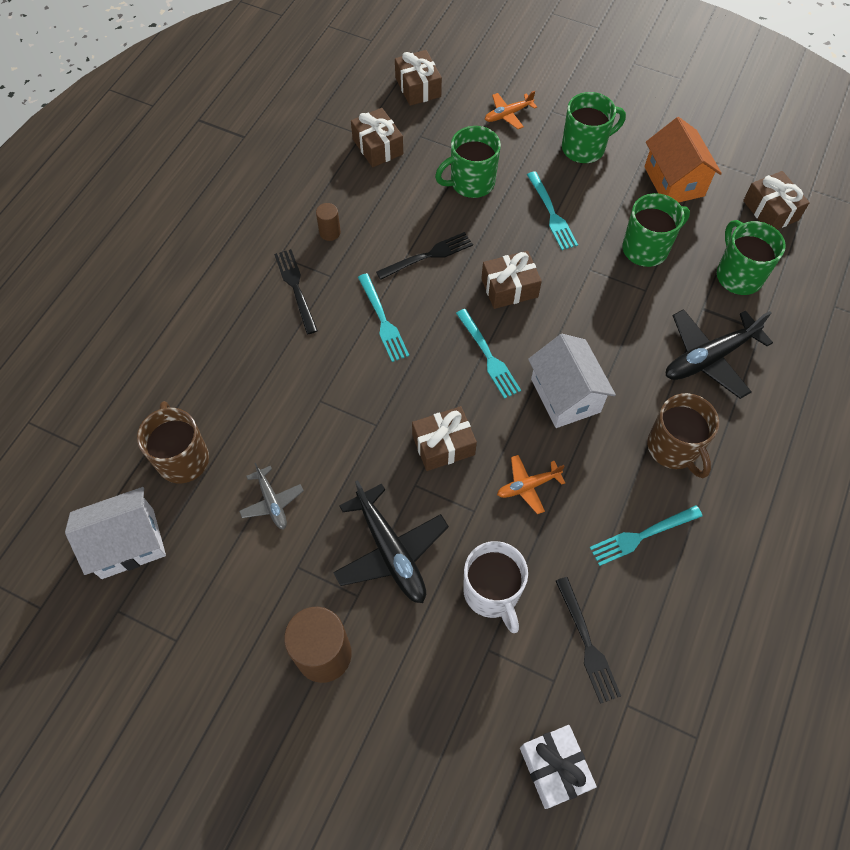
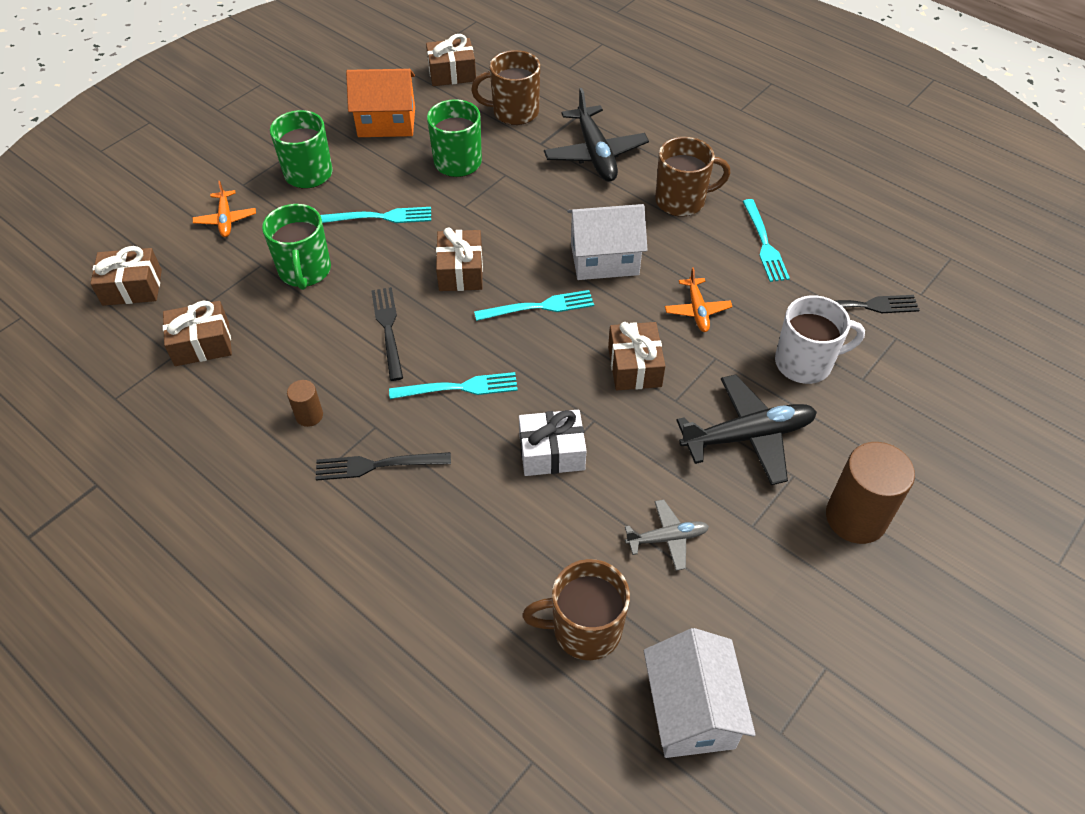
camera: 75 degrees left, 10 degrees down
white gift [520,725,597,809] -> white gift moved to [519,410,586,476]
green mug [717,220,786,295] -> brown mug [471,50,540,125]

